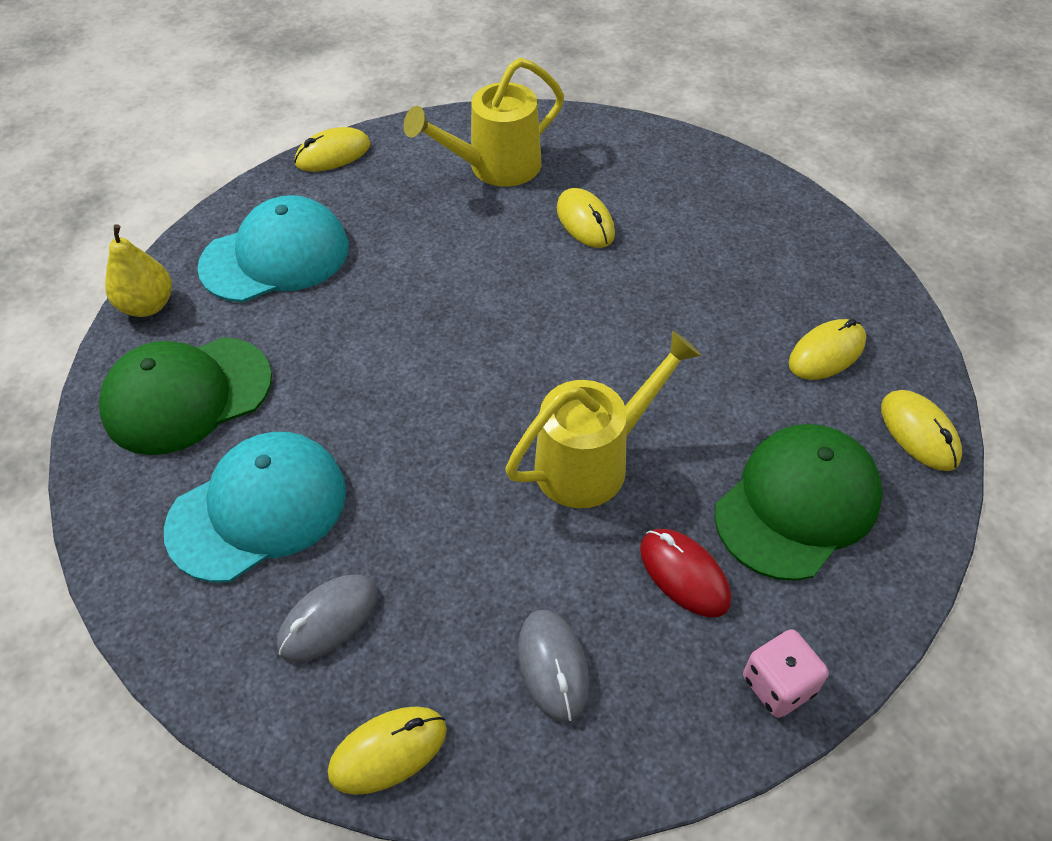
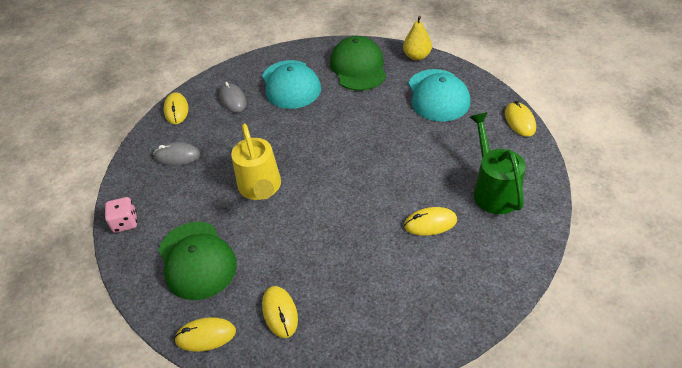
camera: 110 degrees right, 5 degrees down
yellow watering can [403,58,564,186] -> green watering can [470,112,526,214]
red mouse [640,529,731,617] -> none

